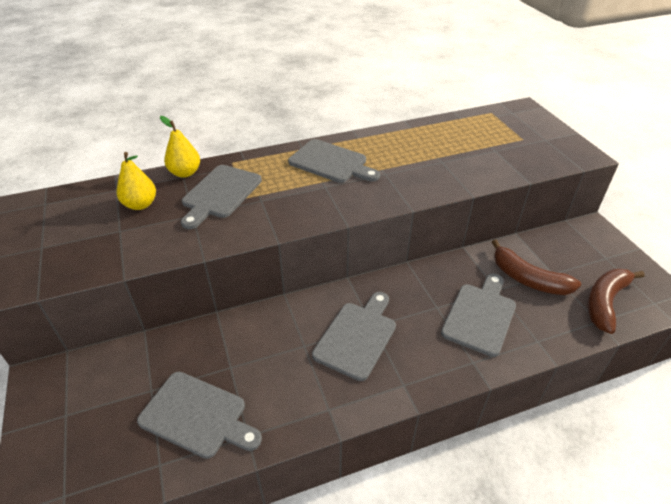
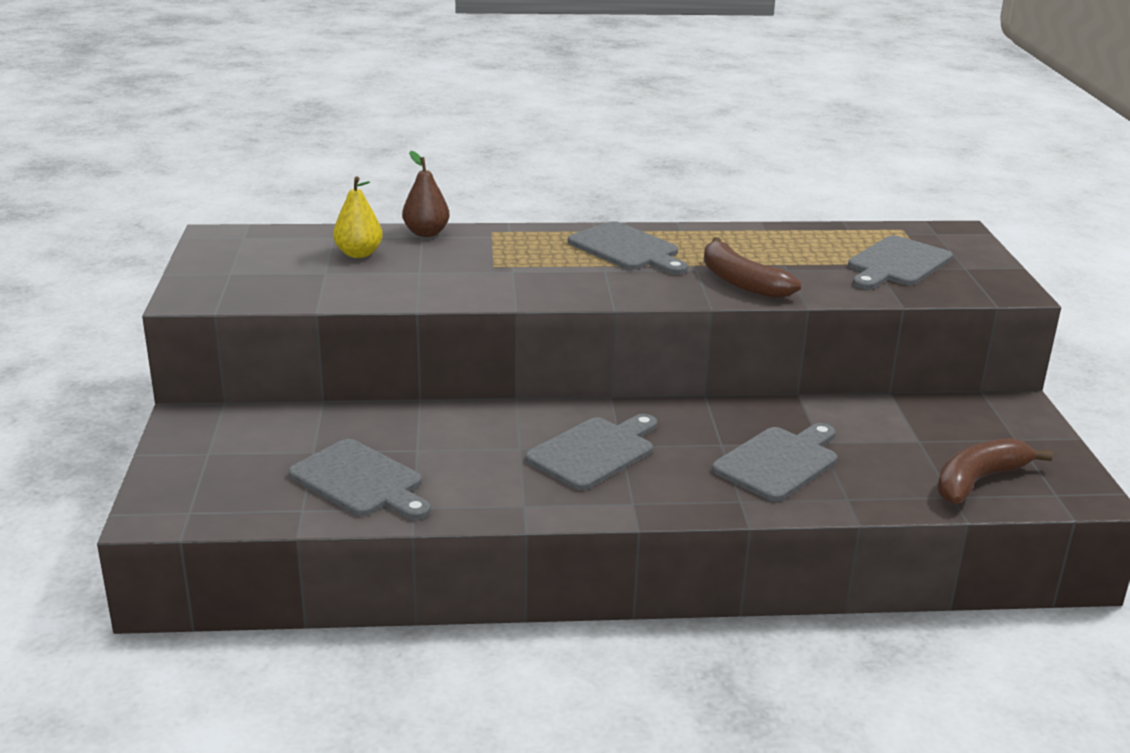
camera: 15 degrees right, 15 degrees down
yellow pear [160,116,200,178] -> brown pear [402,151,449,237]
grey cutting board [181,165,262,229] -> grey cutting board moved to [848,235,953,290]
brown banana [492,239,581,295] -> brown banana moved to [704,237,801,299]

